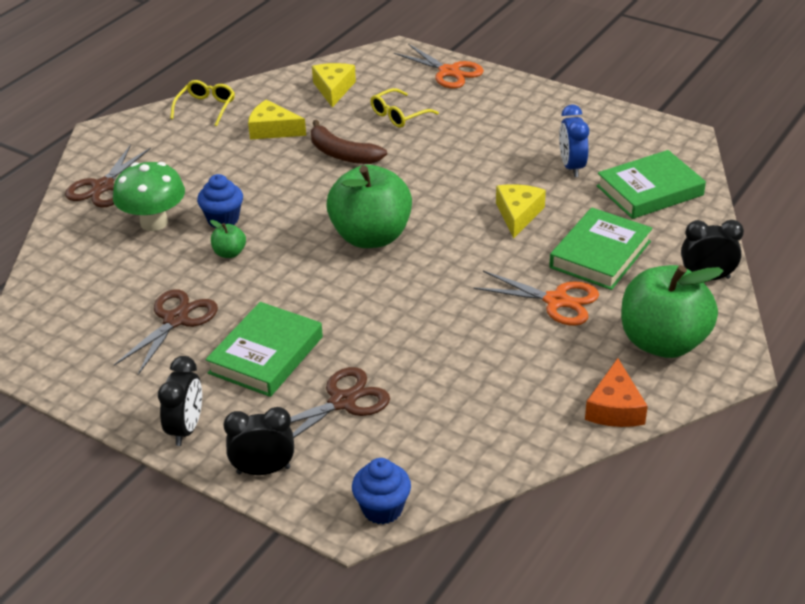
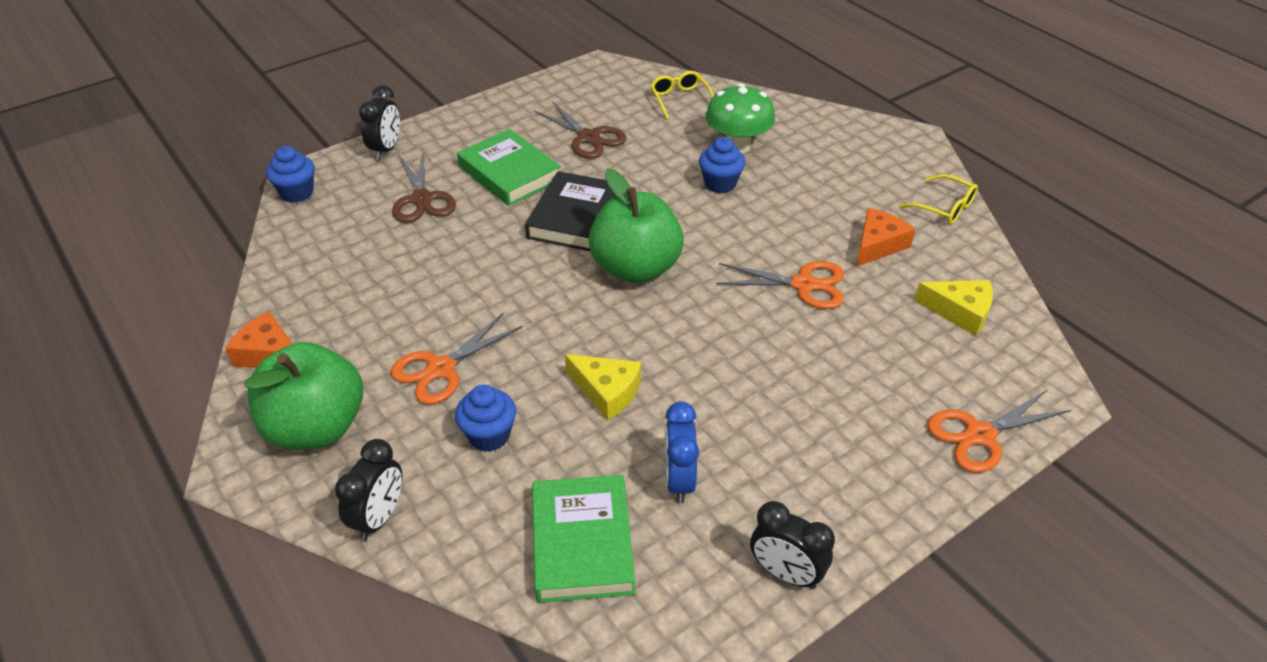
camera: 110 degrees right, 5 degrees up
brown scissors [65,144,151,208] -> none
black clock [158,356,202,446] -> black clock moved to [750,501,835,589]
green apple [210,220,246,258] -> none
yellow cheese [248,100,306,139] -> orange cheese [856,208,916,267]
brown banana [311,120,387,164] -> orange scissors [716,261,844,309]
yellow glasses [371,88,439,128] -> yellow glasses moved to [650,71,714,120]
green book [549,208,653,290] -> blue cupcake [455,385,516,452]
blue clock [559,104,589,177] -> blue clock turned 105 degrees counterclockwise [665,402,699,503]
none -> black book [525,171,615,251]

